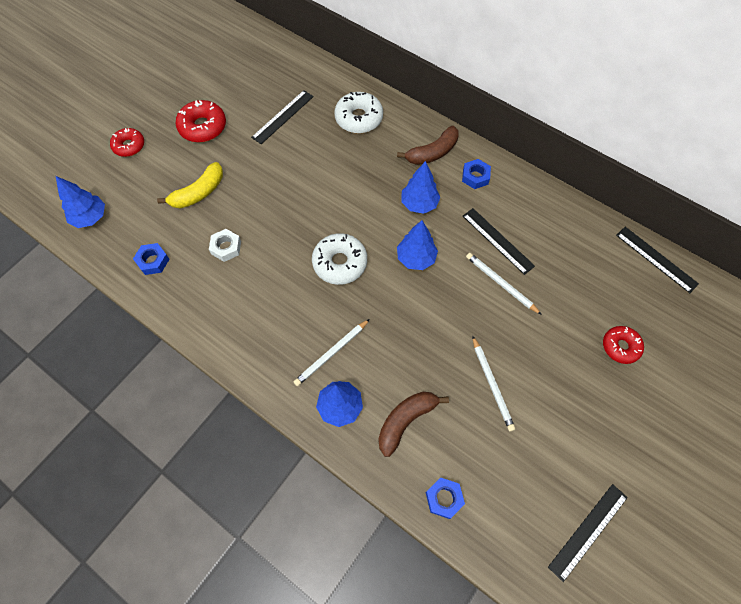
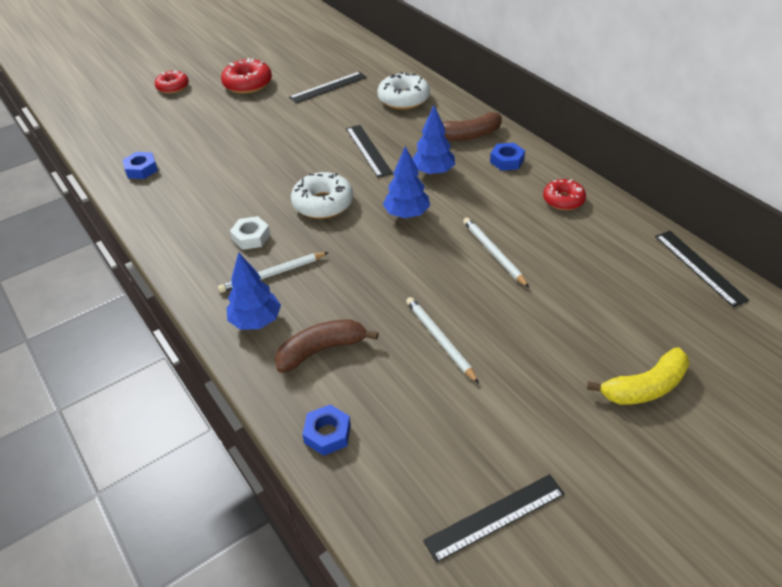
camera: 20 degrees right, 20 degrees down
blue tree [56,176,105,228] -> none
yellow banana [157,162,223,208] -> yellow banana moved to [587,347,689,405]
white nut [209,229,241,262] -> white nut moved to [230,216,270,250]
black ruler [463,208,535,275] -> black ruler moved to [346,125,393,178]
white pencil [472,336,515,432] -> white pencil turned 150 degrees clockwise [406,297,479,383]
red donut [603,326,644,364] -> red donut moved to [543,179,586,210]

